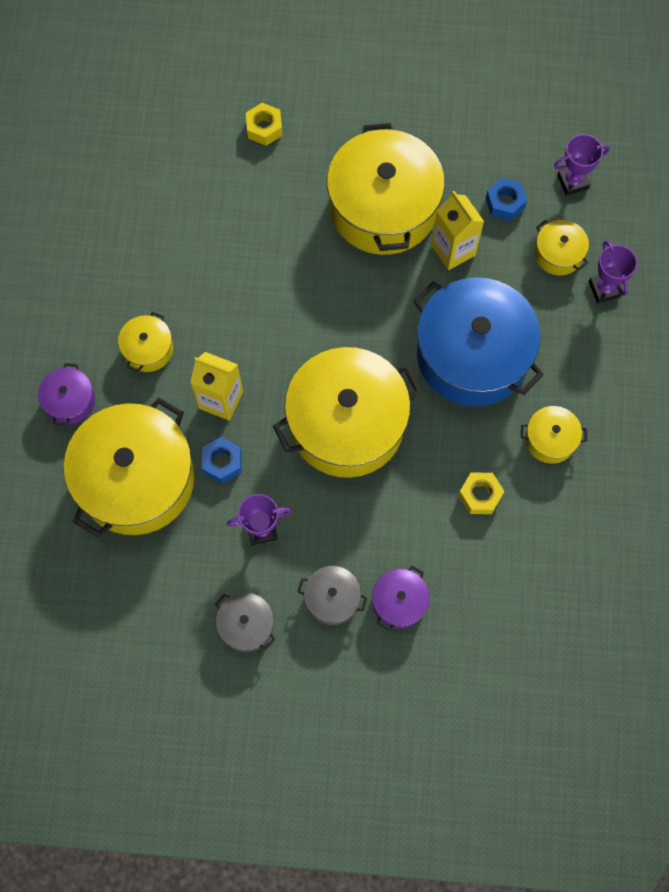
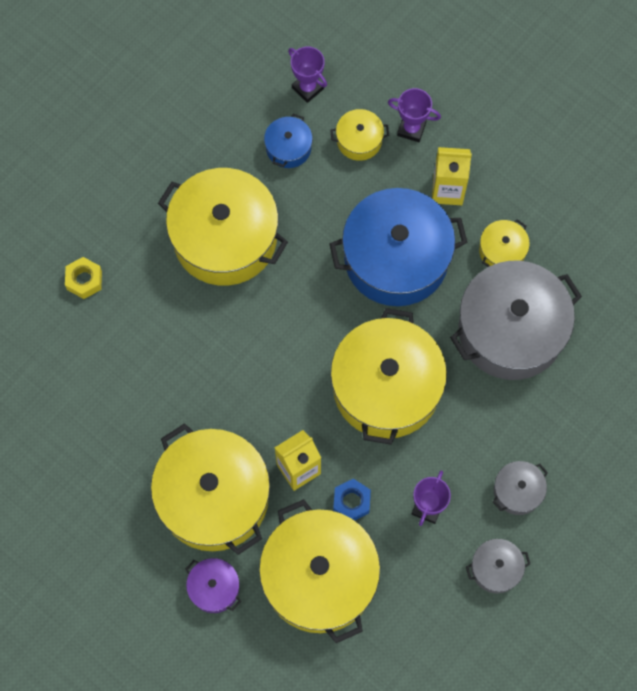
camera: 55 degrees left, 0 degrees up
yellow pot [118,312,173,372] -> yellow pot [151,423,270,555], size x2.24
purple pot [372,566,430,631] -> none
yellow carton [431,191,484,270] -> yellow carton moved to [432,147,472,205]
yellow nut [458,473,504,514] -> grey pot [450,261,582,380]
blue nut [486,178,527,221] -> blue pot [264,114,313,168]
purple trophy [554,134,610,196] -> purple trophy turned 60 degrees counterclockwise [288,46,327,103]

